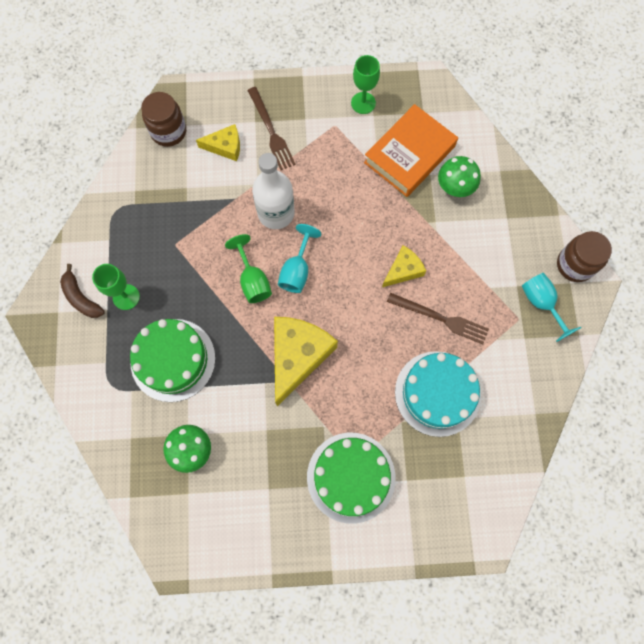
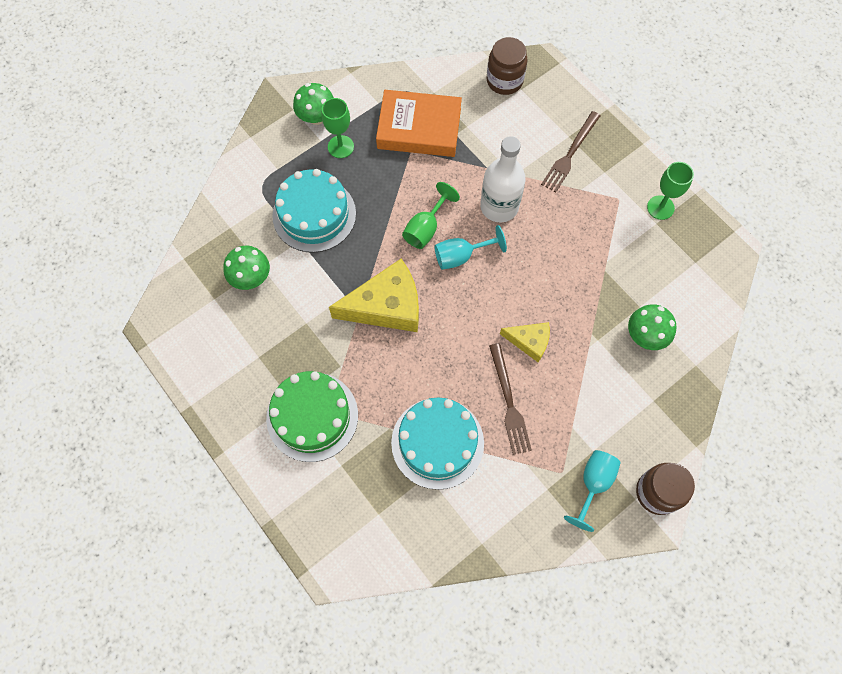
camera: 55 degrees right, 5 degrees down
brown banana [60,264,105,318] -> green mushroom [293,83,334,125]
green cake [130,319,216,402] -> turquoise cake [272,169,356,253]
yellow cheese [196,124,240,161] -> none
orange book [364,104,458,197] -> orange book moved to [376,90,462,157]

